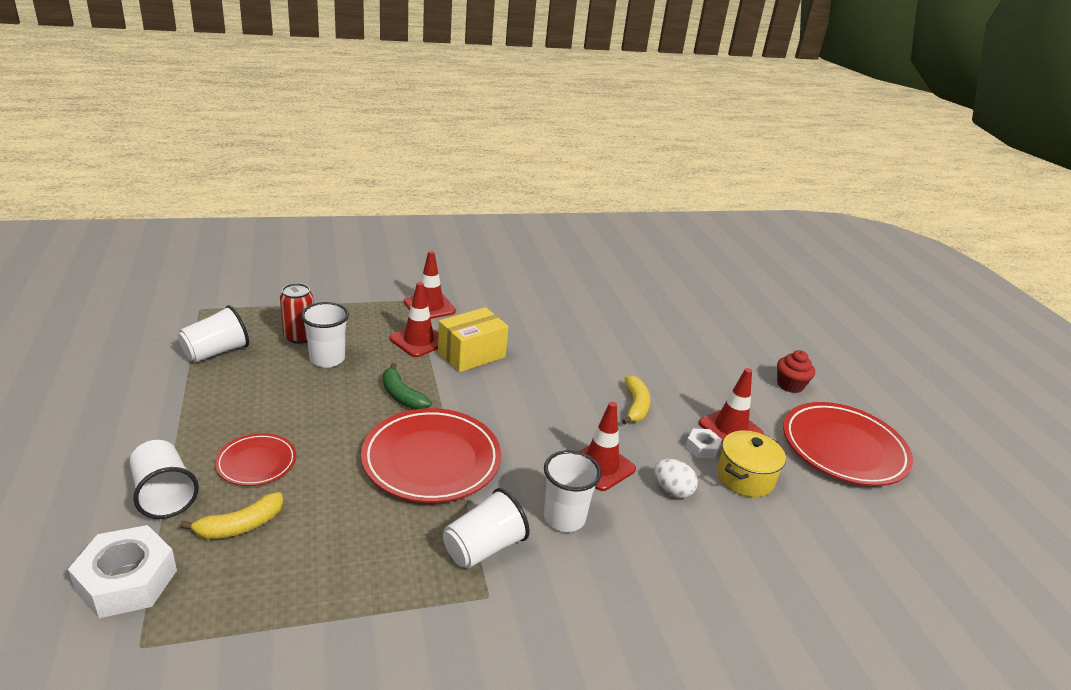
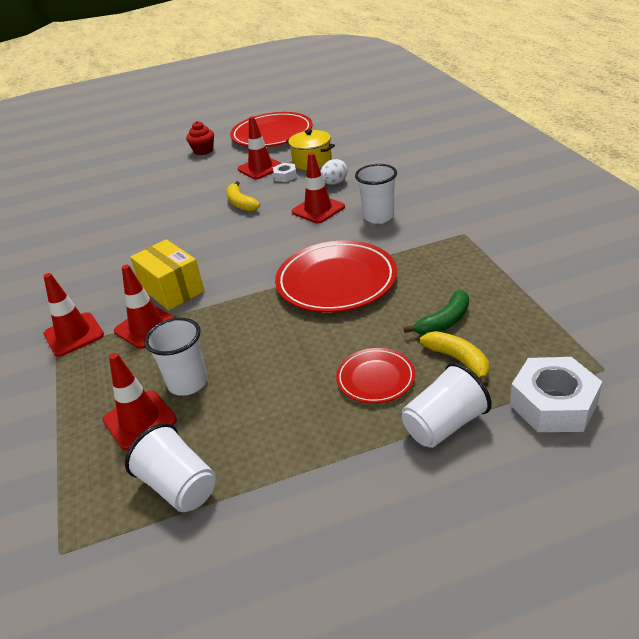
camera: 85 degrees left, 5 degrees up
red can [280,283,314,344] -> red traffic cone [102,353,177,451]
green banana [383,363,432,410] -> green banana moved to [404,290,469,335]
white cup [443,488,529,569] -> none
yellow banana [622,376,650,425] -> yellow banana turned 120 degrees counterclockwise [226,181,260,212]

